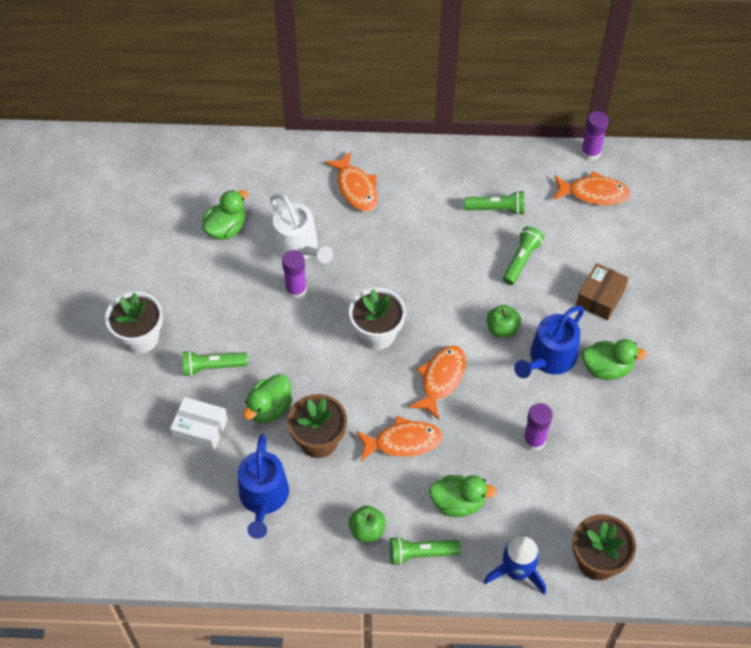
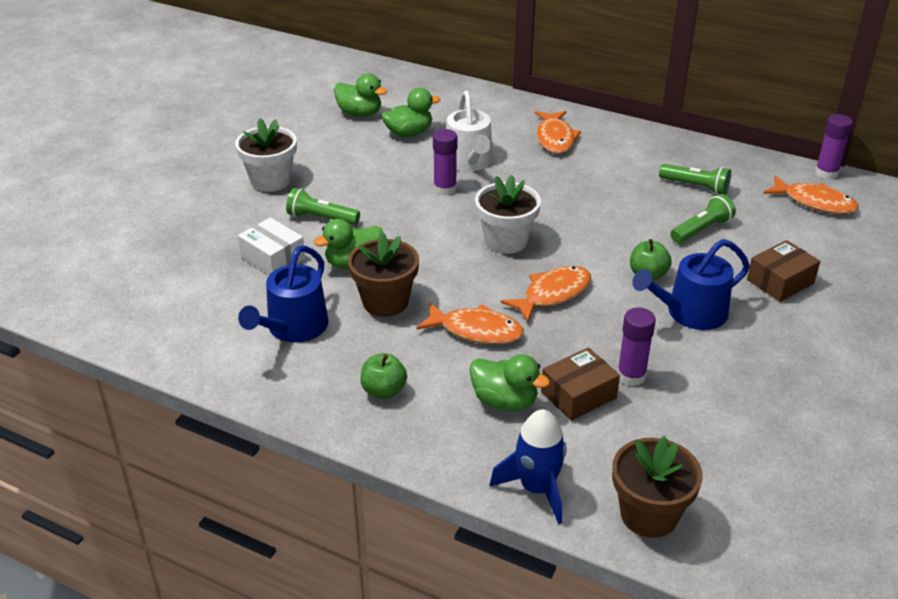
camera: 25 degrees right, 20 degrees down
green flashlight [389,537,461,566] -> none
green duck [582,339,647,380] -> green duck moved to [334,73,387,117]
none -> brown box [541,347,620,421]

